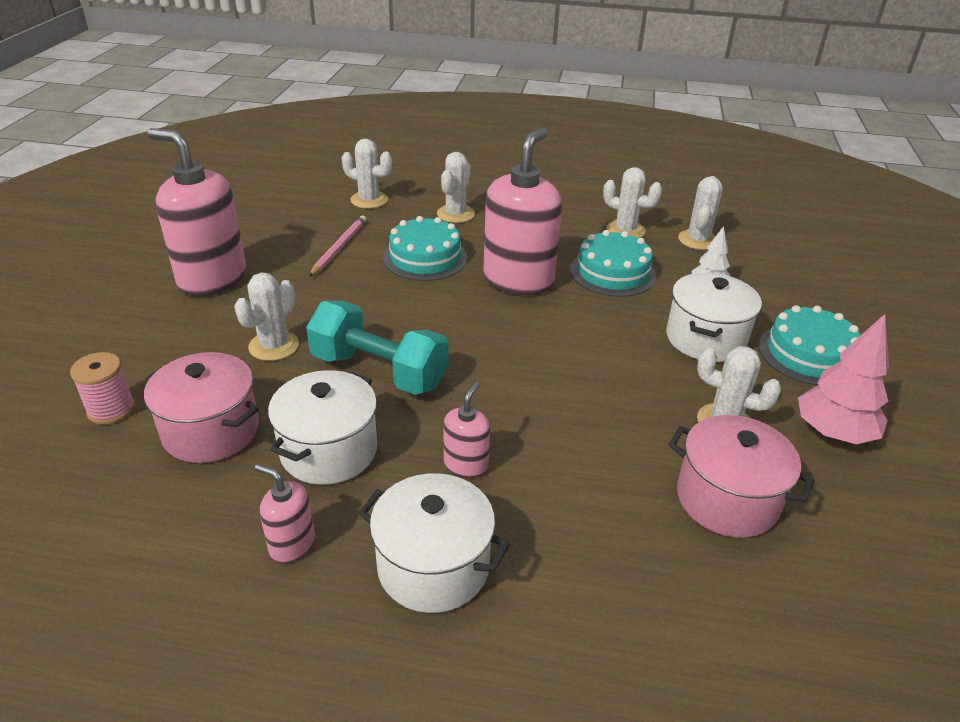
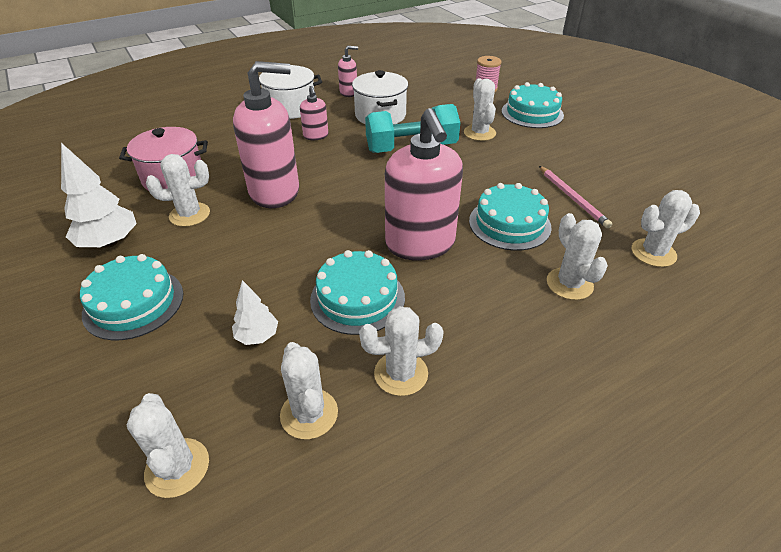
camera: 140 degrees right, 5 degrees up
pink pot [144,352,259,463] -> none
pink soap dispenser [148,128,246,296] -> pink soap dispenser moved to [233,61,299,208]
white pot [666,273,762,362] -> none
pink tree [798,314,889,444] -> white tree [61,143,137,248]
none -> white cactus [127,393,209,498]
none -> turquoise cake [502,82,564,128]

